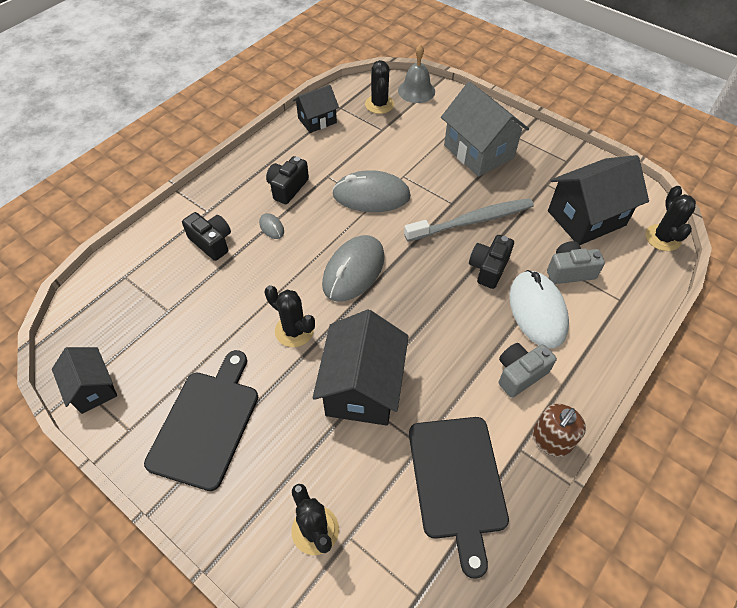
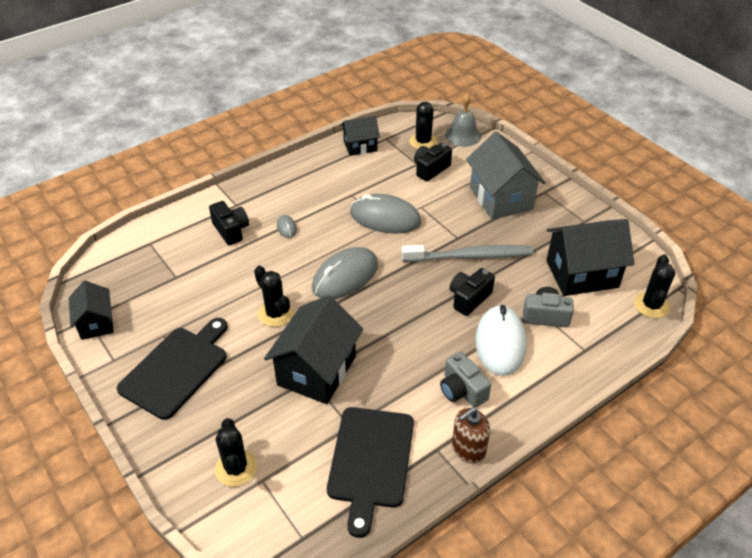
camera: 15 degrees right, 10 degrees down
black camera [266,156,309,204] -> black camera moved to [414,143,452,182]
grey camera [499,343,557,398] -> grey camera turned 105 degrees counterclockwise [440,352,491,408]

